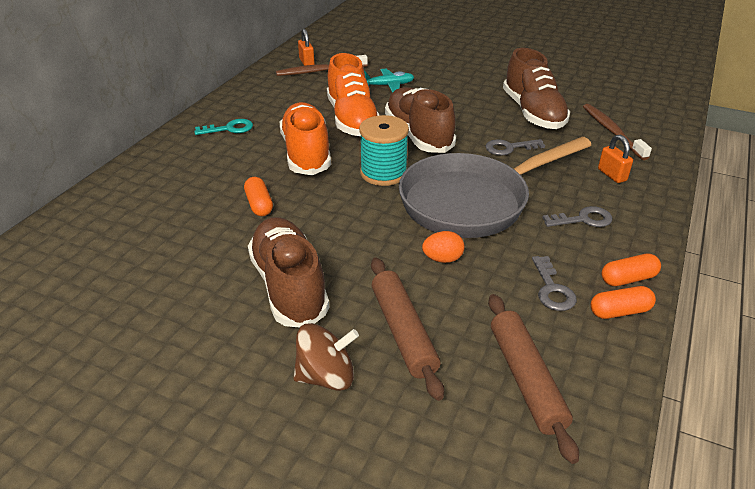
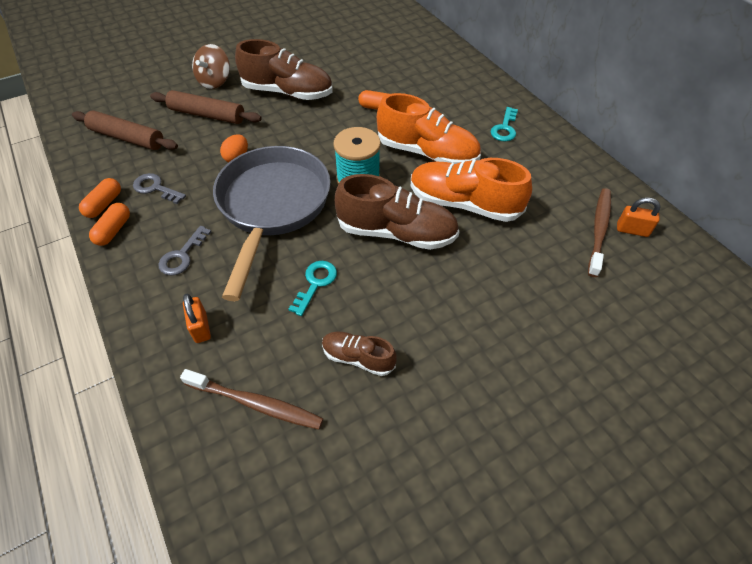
camera: 125 degrees right, 15 degrees up
turquoise plane [364,69,414,93] -> none
grey key [485,139,545,155] -> turquoise key [288,261,337,316]
brown shoe [503,48,570,129] -> brown shoe [322,332,397,376], size x0.54
orange padlock [598,135,633,183] -> orange padlock turned 60 degrees clockwise [183,294,211,343]

